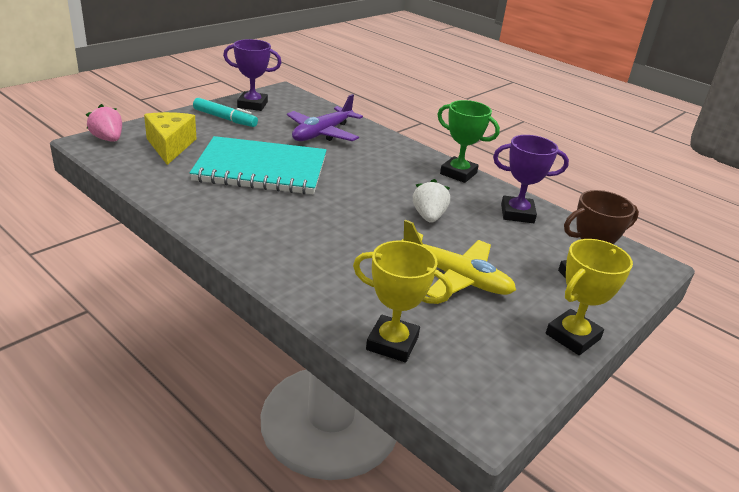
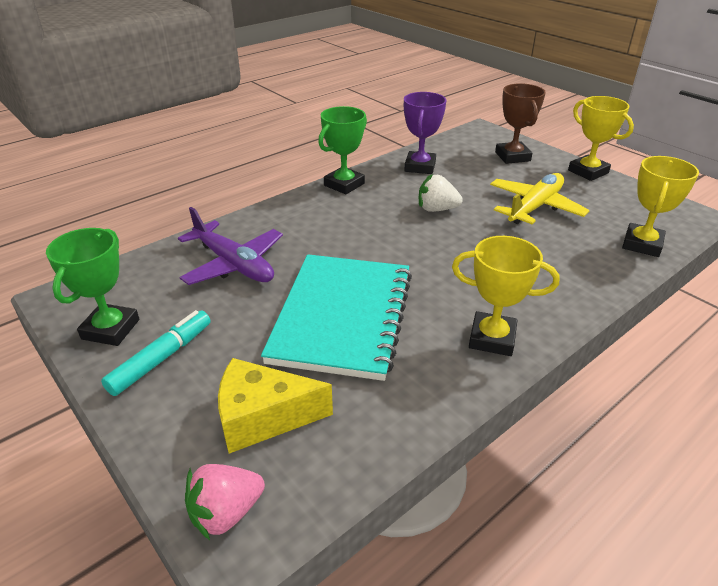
camera: 80 degrees left, 5 degrees up
purple trophy [223,39,281,111] -> green trophy [46,228,139,346]
none -> yellow trophy [452,236,560,356]

